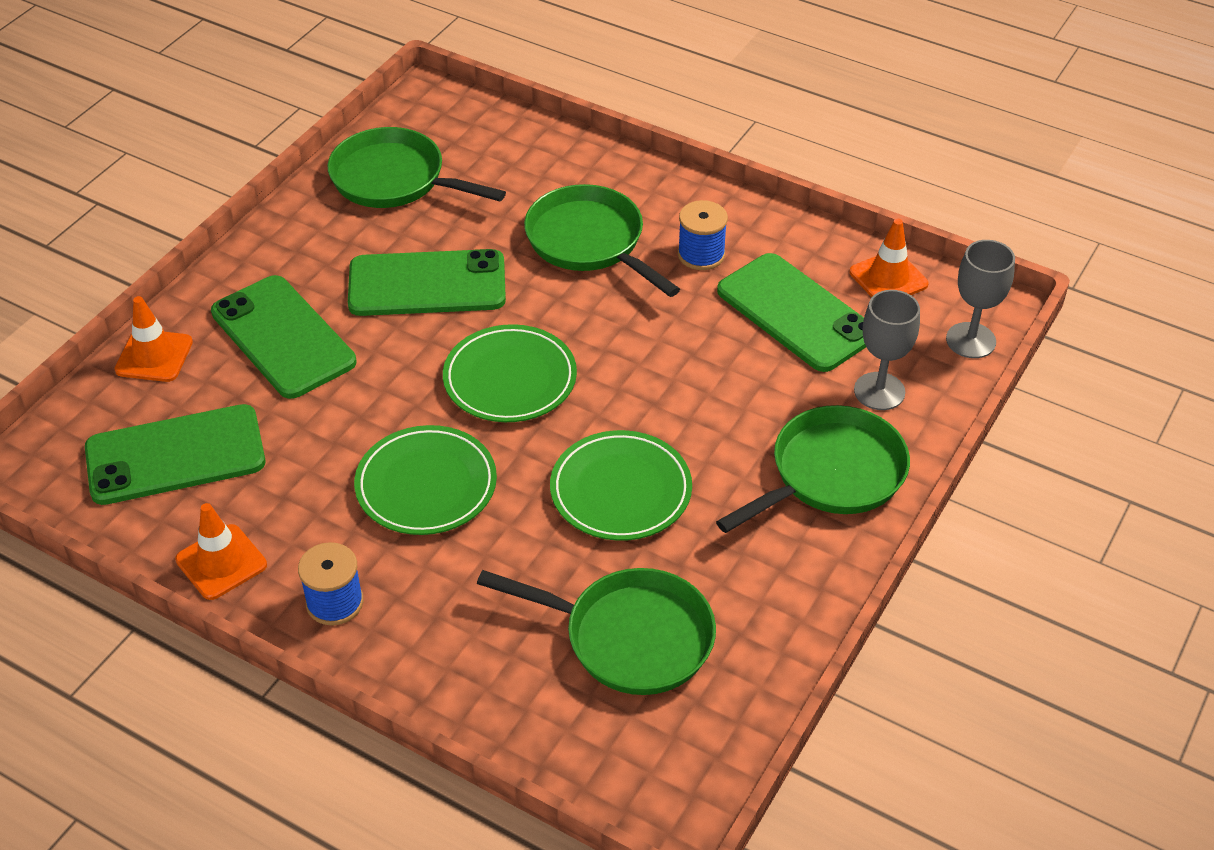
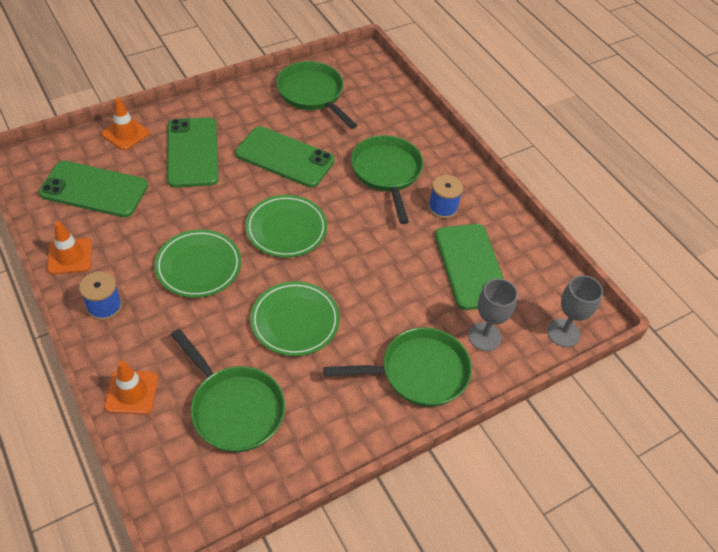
camera: 25 degrees right, 5 degrees up
orange traffic cone [850,219,929,297] -> orange traffic cone moved to [104,361,158,414]

